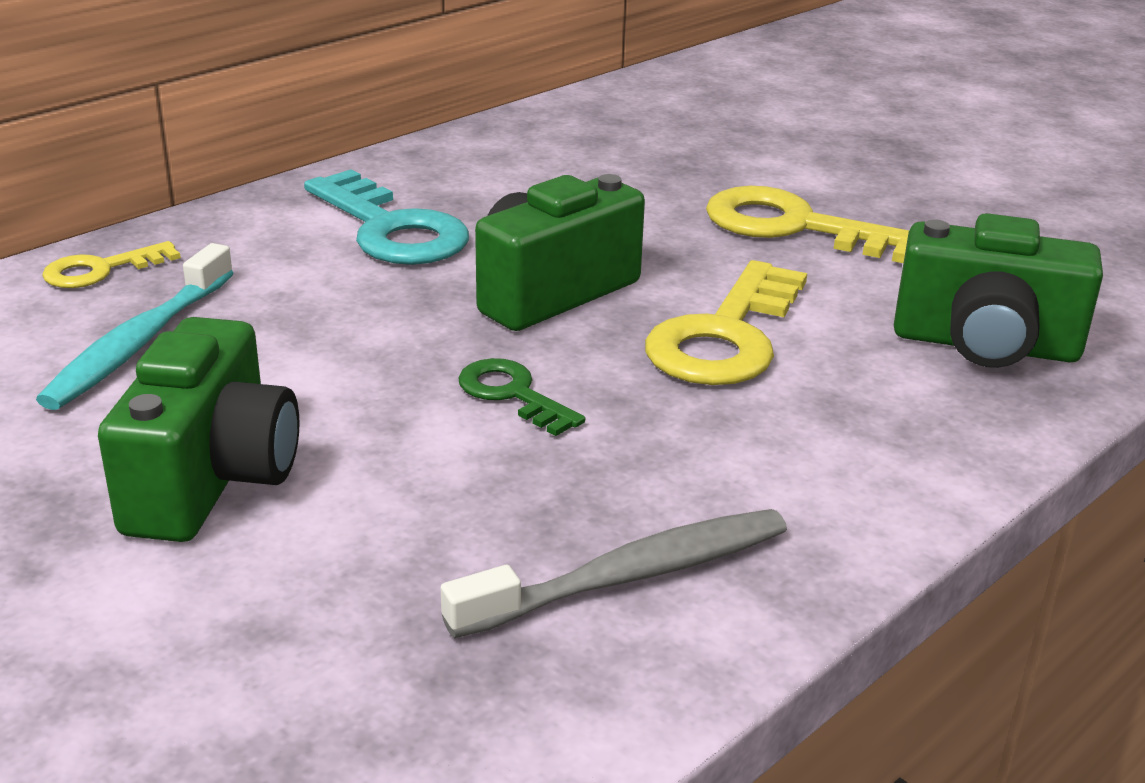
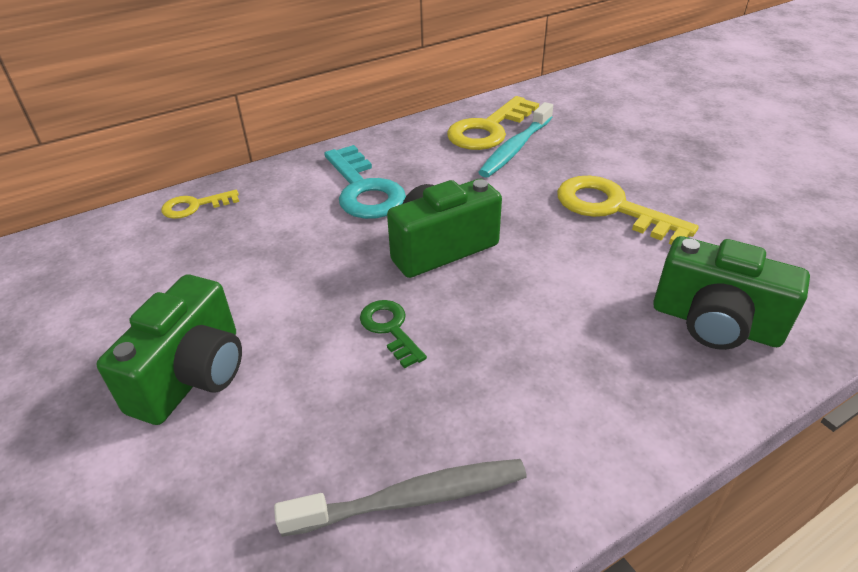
camera: 15 degrees right, 10 degrees up
turquoise toothbrush [36,243,233,410] -> turquoise toothbrush moved to [479,102,553,178]
yellow key [645,260,807,385] -> yellow key moved to [447,96,539,150]

